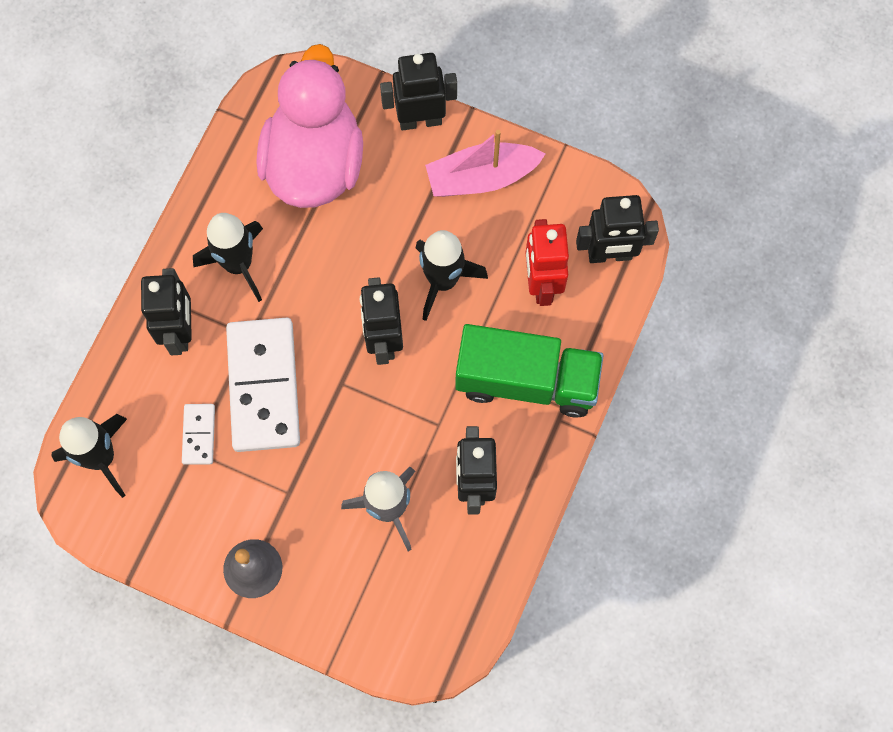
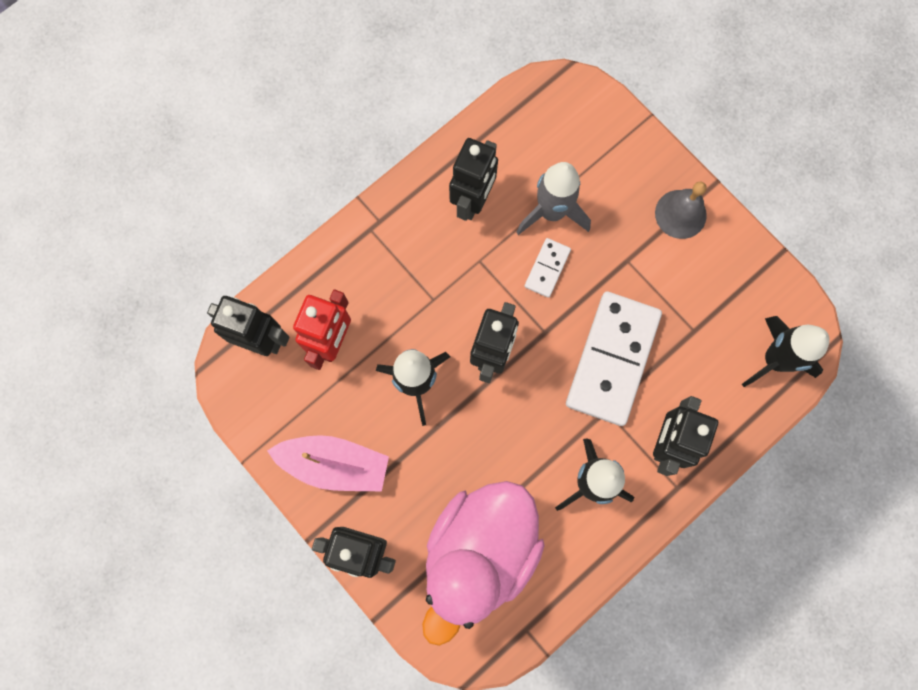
camera: 155 degrees left, 5 degrees up
white domino [182,404,215,465] -> white domino moved to [524,238,571,298]
green truck [455,324,604,418] -> none

